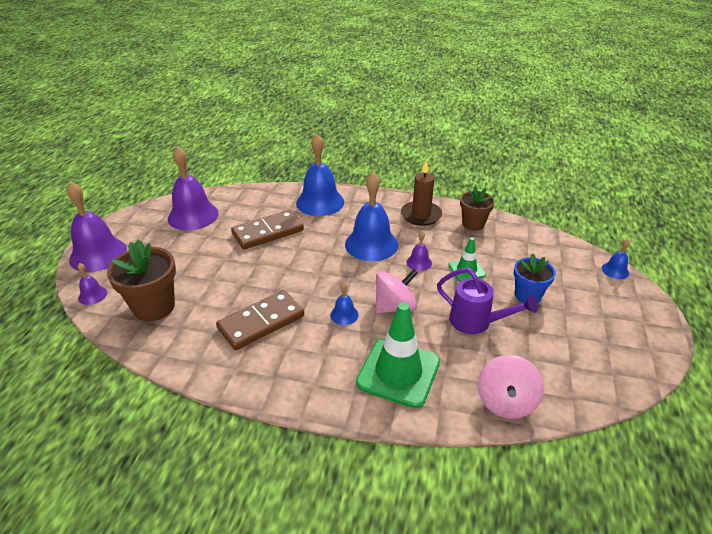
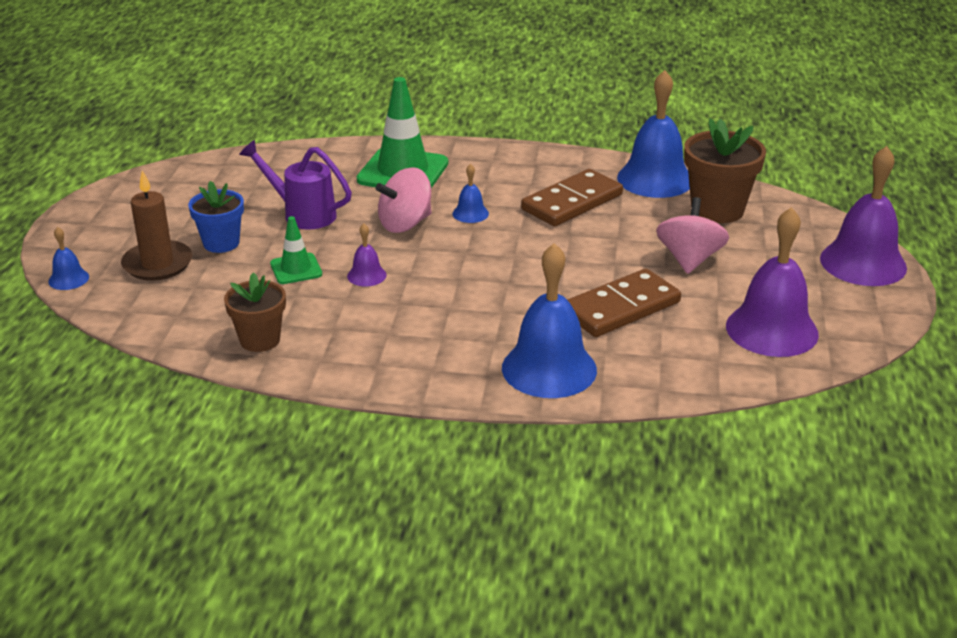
camera: 175 degrees right, 5 degrees down
purple bell [77,263,107,305] -> none
blue bell [345,172,398,261] -> blue bell moved to [617,70,690,198]
brown candle [401,160,442,226] -> brown candle moved to [121,170,192,281]
pink spinning top [478,355,544,419] -> pink spinning top moved to [656,197,729,274]

